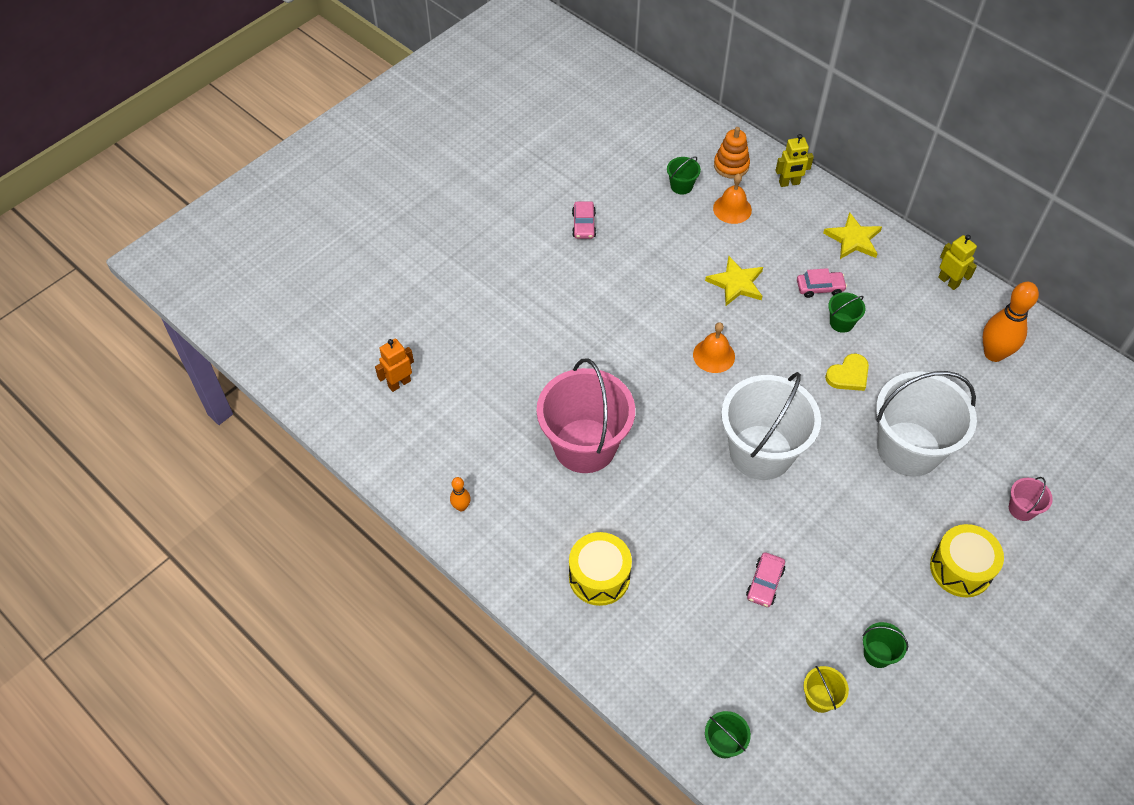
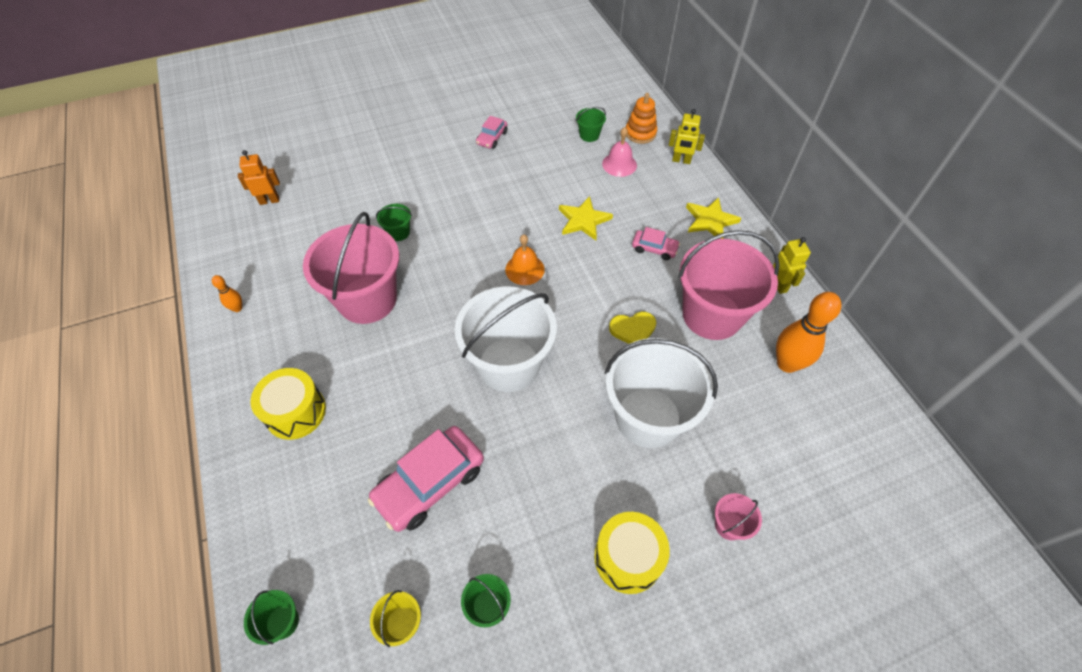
camera: 25 degrees right, 0 degrees up
orange bell [713,173,752,224] -> pink bell [602,127,637,177]
pink car [746,552,785,607] -> pink car [368,426,484,532], size x1.95
green bucket [828,292,865,333] -> green bucket moved to [376,204,412,241]
none -> pink bucket [678,230,780,340]

